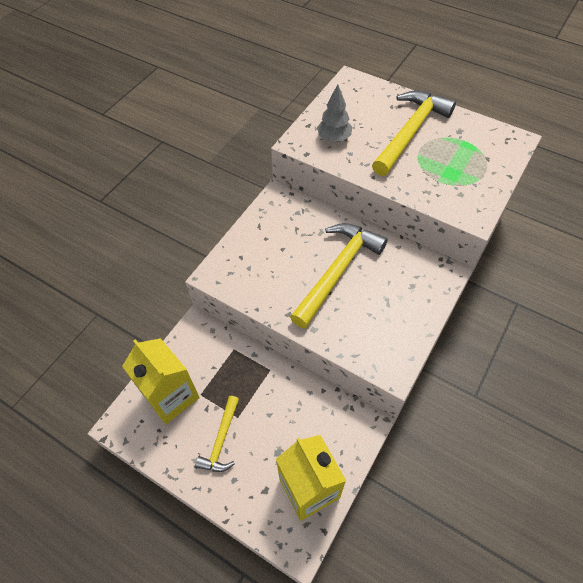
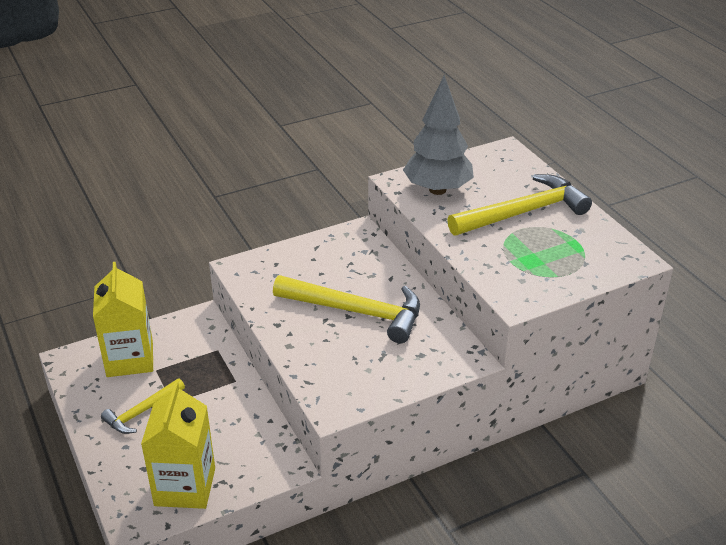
camera: 30 degrees right, 20 degrees down
yellow hammer [290,223,388,328] -> yellow hammer turned 45 degrees clockwise [273,275,420,343]
grey tree [317,84,352,142] -> grey tree [403,75,474,195], size x1.72

